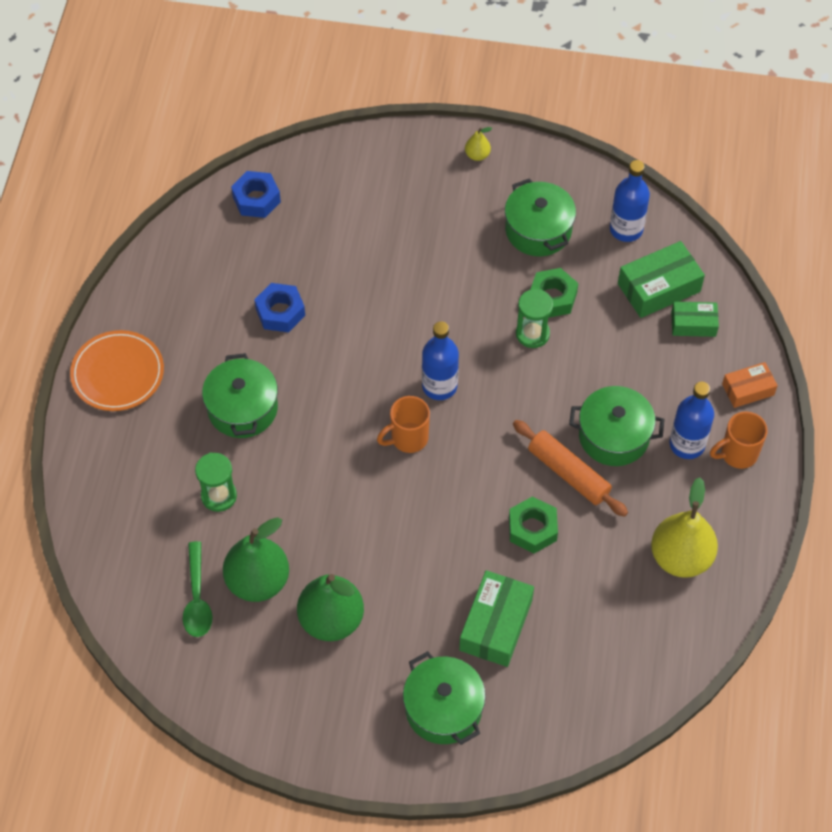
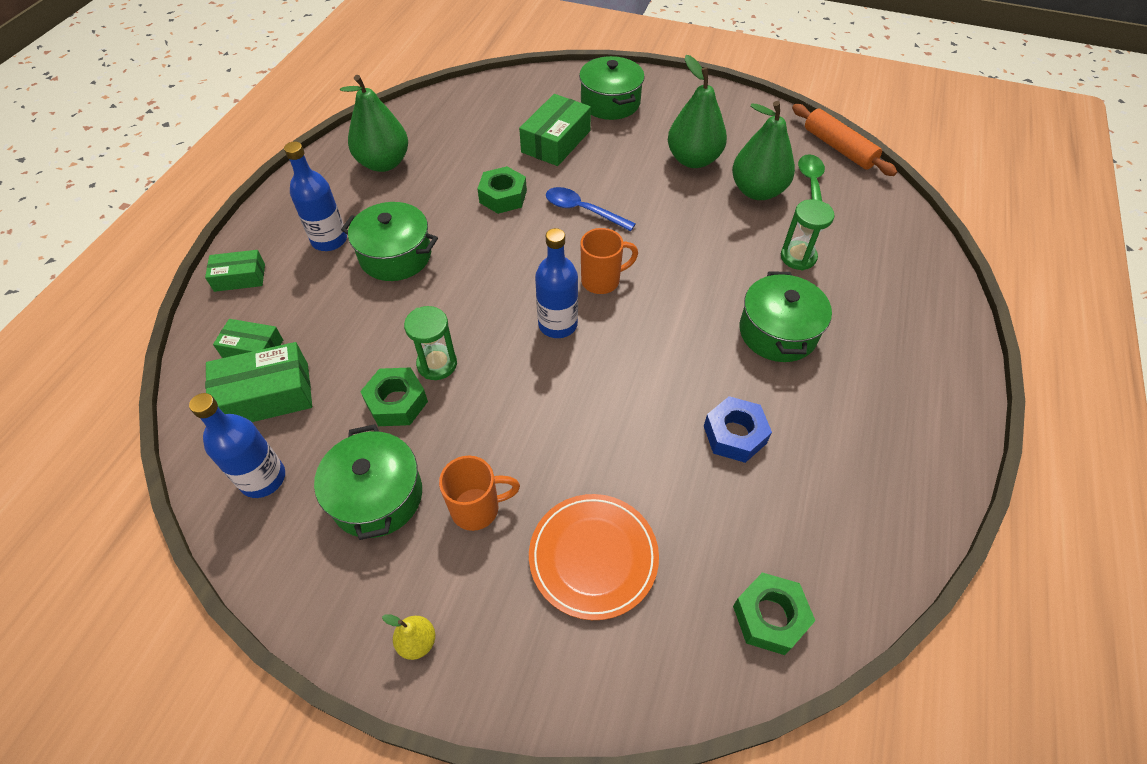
camera: 170 degrees left, 5 degrees down
orange plate [70,330,164,411] -> orange plate moved to [529,494,659,620]
blue nut [231,171,281,218] -> green nut [733,572,815,655]
orange rolling pin [513,420,628,517] -> orange rolling pin moved to [792,104,897,176]
yellow pear [651,477,718,578] -> green pear [340,75,408,172]
orange mug [710,412,768,469] -> orange mug moved to [439,456,520,531]
orange box [722,362,778,408] -> green box [205,250,265,292]
none -> blue spoon [546,187,636,231]

